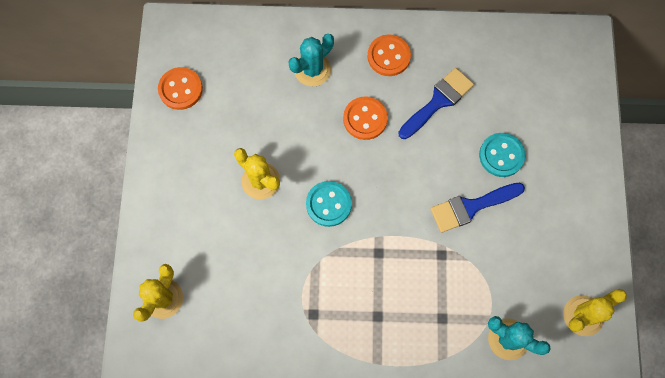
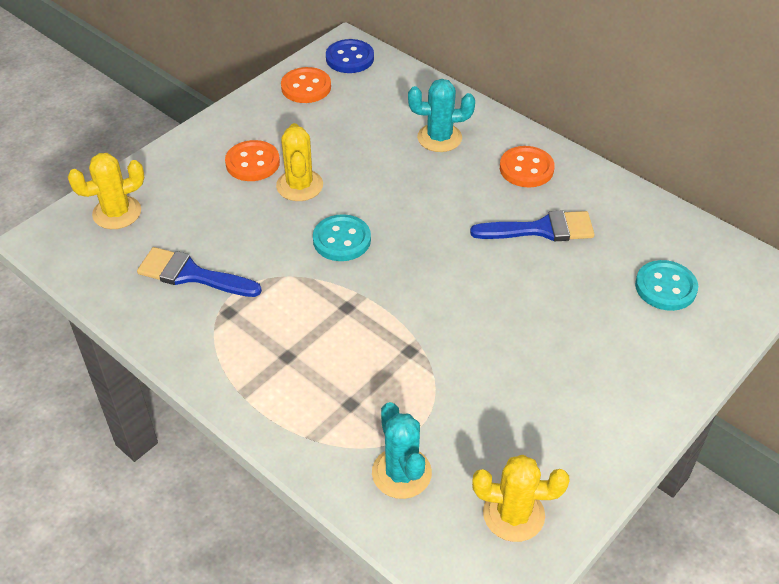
camera: 40 degrees right, 25 degrees down
orange button [343,96,388,140] -> orange button moved to [225,140,280,181]
blue brush [430,183,525,233] -> blue brush moved to [137,247,262,297]
turquoise button [479,133,525,177] -> turquoise button moved to [635,260,698,311]
none -> blue button [326,39,374,73]

